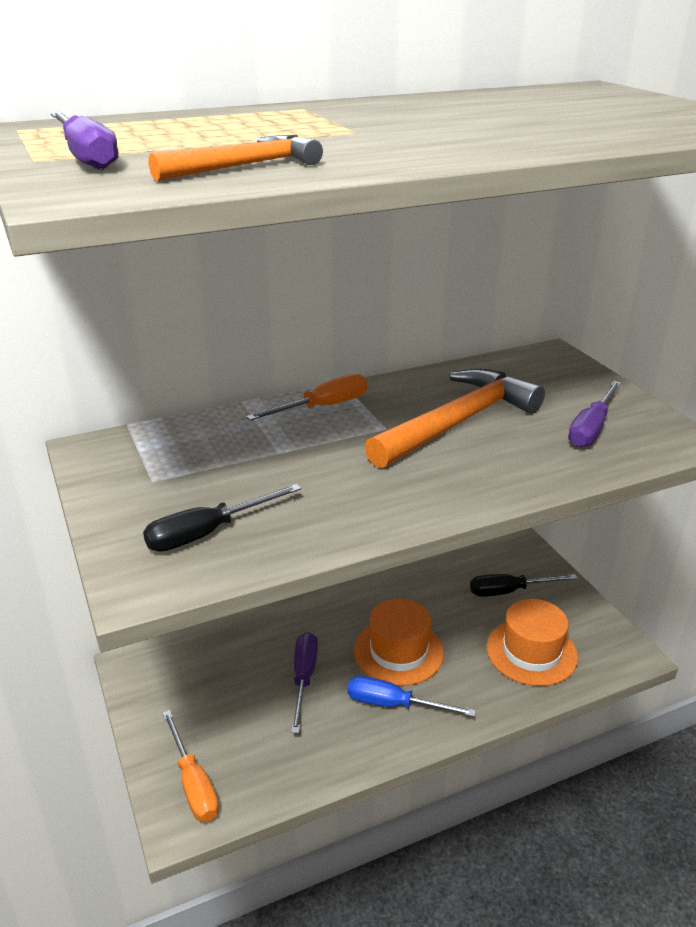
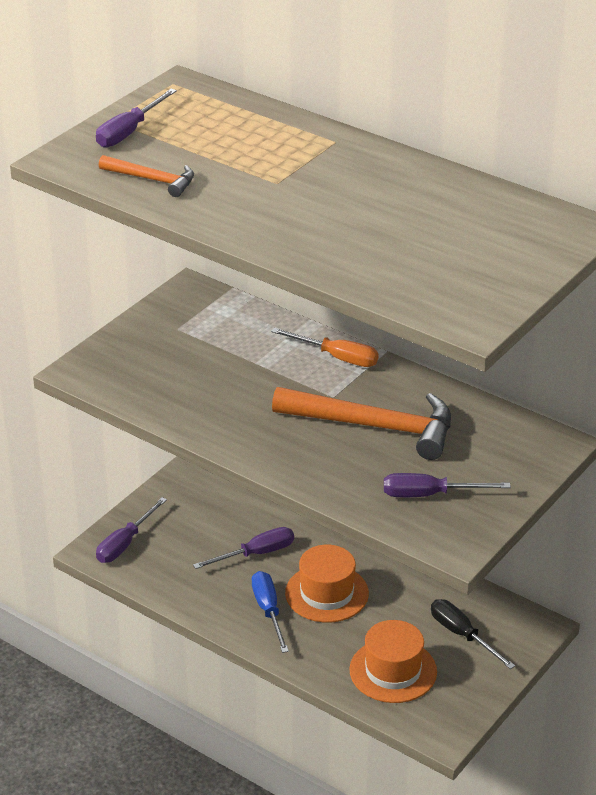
camera: 60 degrees right, 5 degrees up
black screwdriver [143,484,301,552] -> none
orange screwdriver [163,710,219,822] -> purple screwdriver [96,497,167,563]

